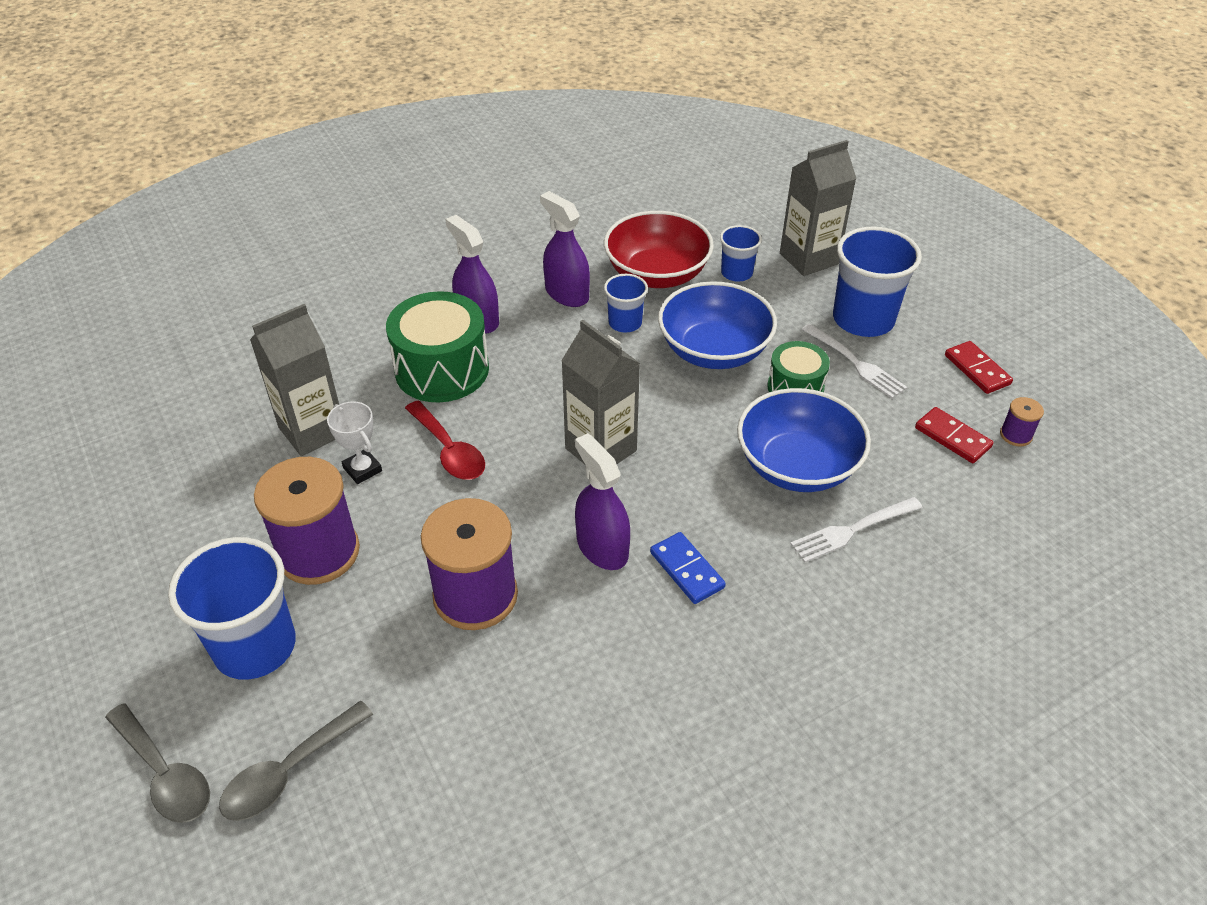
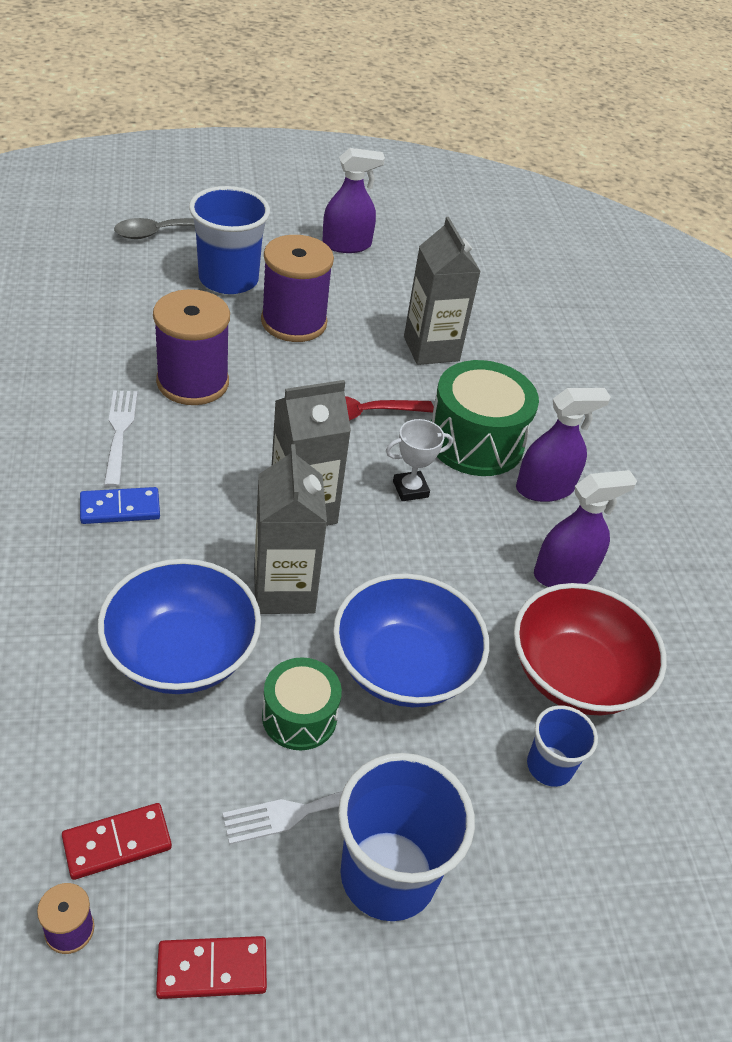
camera: 105 degrees right, 0 degrees up
grey spoon [219,701,373,821] -> none
white trophy [327,401,382,484] -> white trophy moved to [386,419,453,501]
purple spray bottle [575,433,630,570] -> purple spray bottle moved to [322,148,385,253]
blue cup [604,274,648,333] -> none
grey carton [780,140,857,276] -> grey carton moved to [254,444,327,614]
white fork [790,497,923,563] -> white fork moved to [104,390,138,487]

